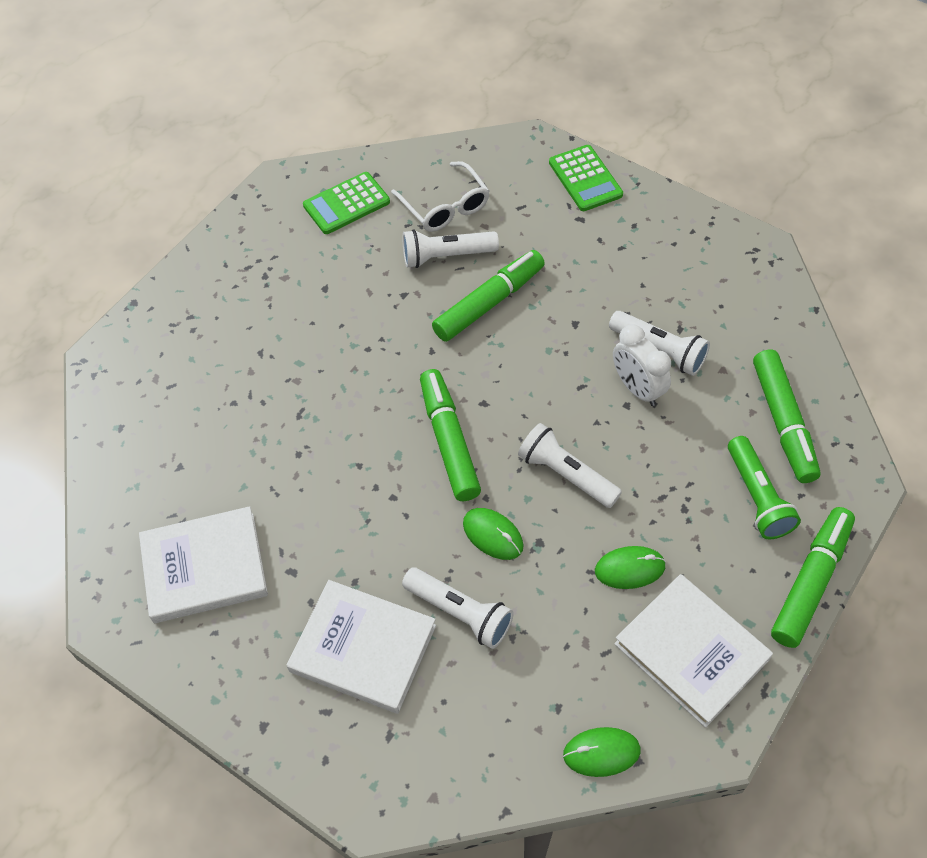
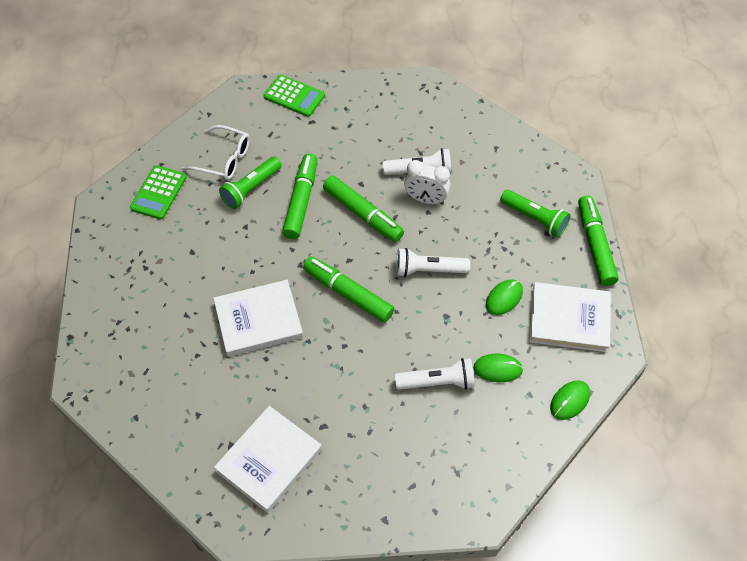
camera: 40 degrees left, 0 degrees up
white book [287,580,436,714] -> white book moved to [213,280,303,357]
white flashlight [403,229,499,268] -> green flashlight [219,156,282,209]
green mouse [463,508,523,560] -> green mouse moved to [473,354,523,382]
green marker [753,349,821,483] -> green marker moved to [323,175,404,242]

